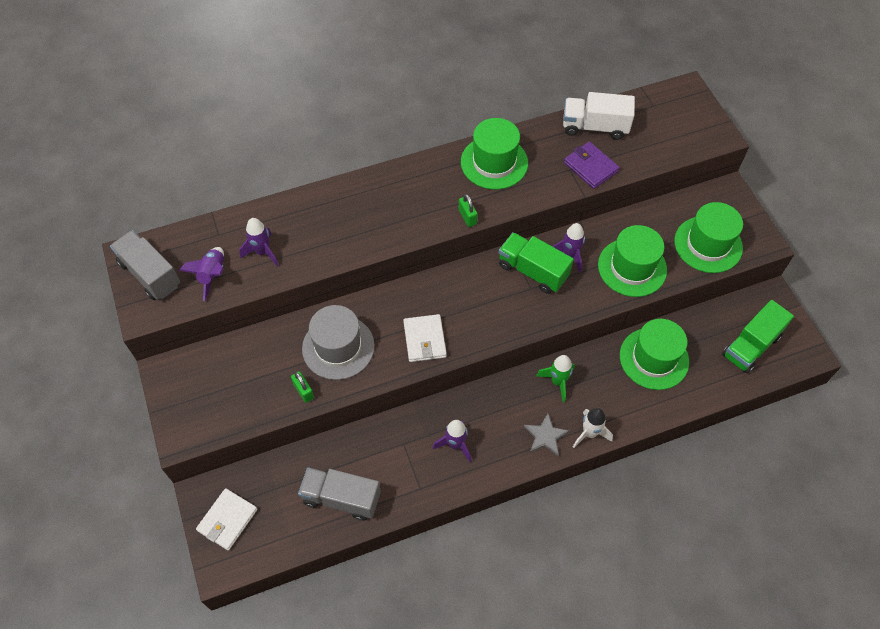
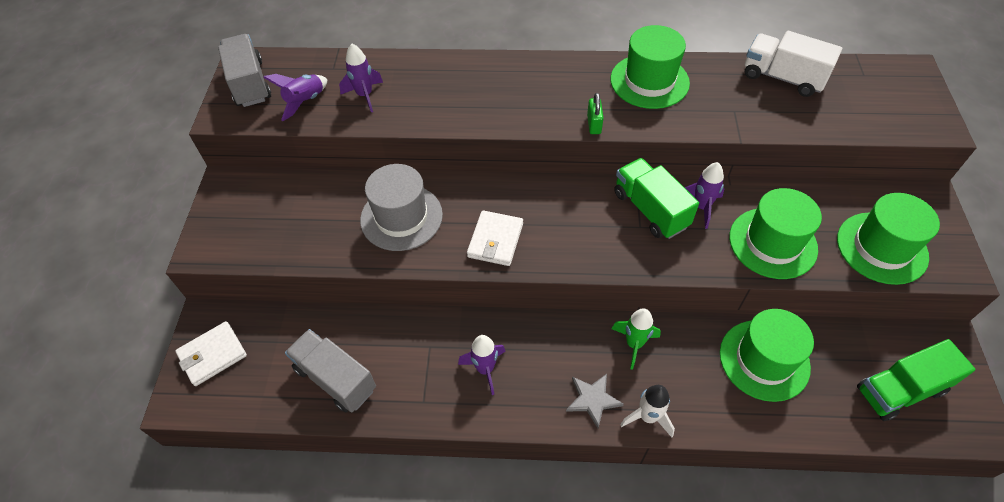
camera: 25 degrees right, 5 degrees down
green padlock [291,371,314,403] -> none
purple wallet [564,142,620,189] -> none

